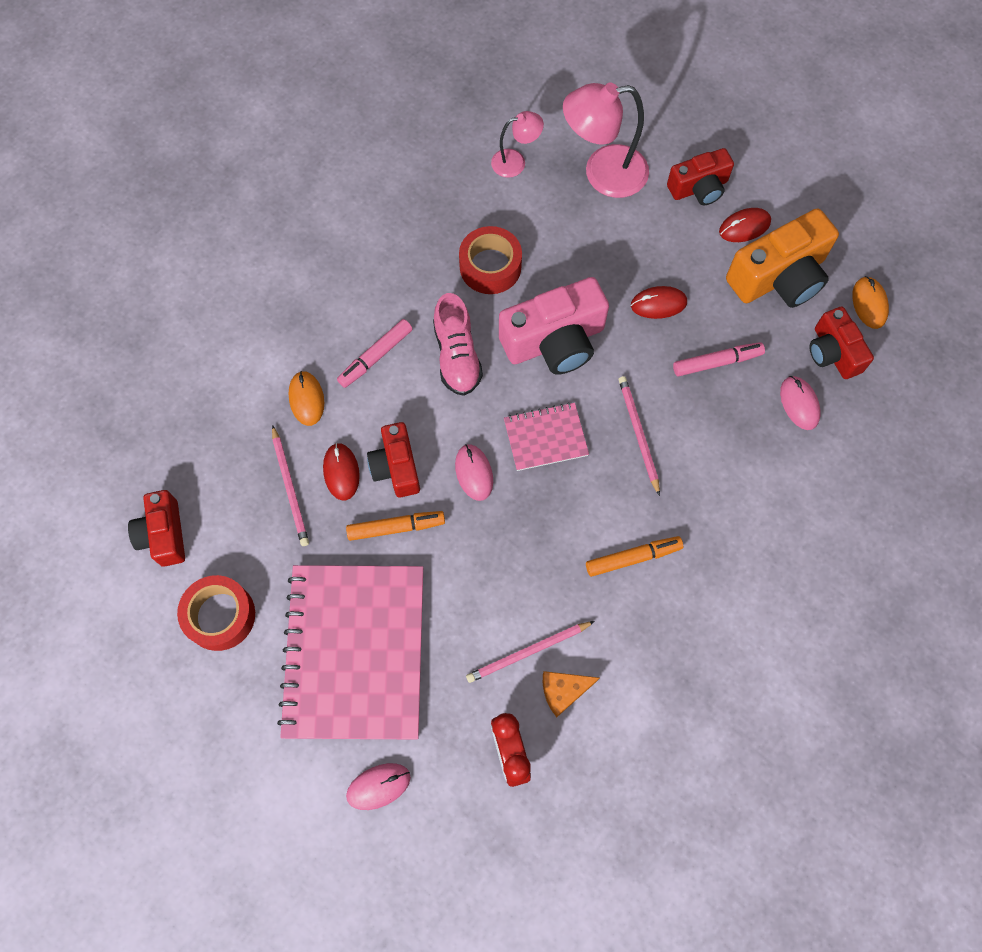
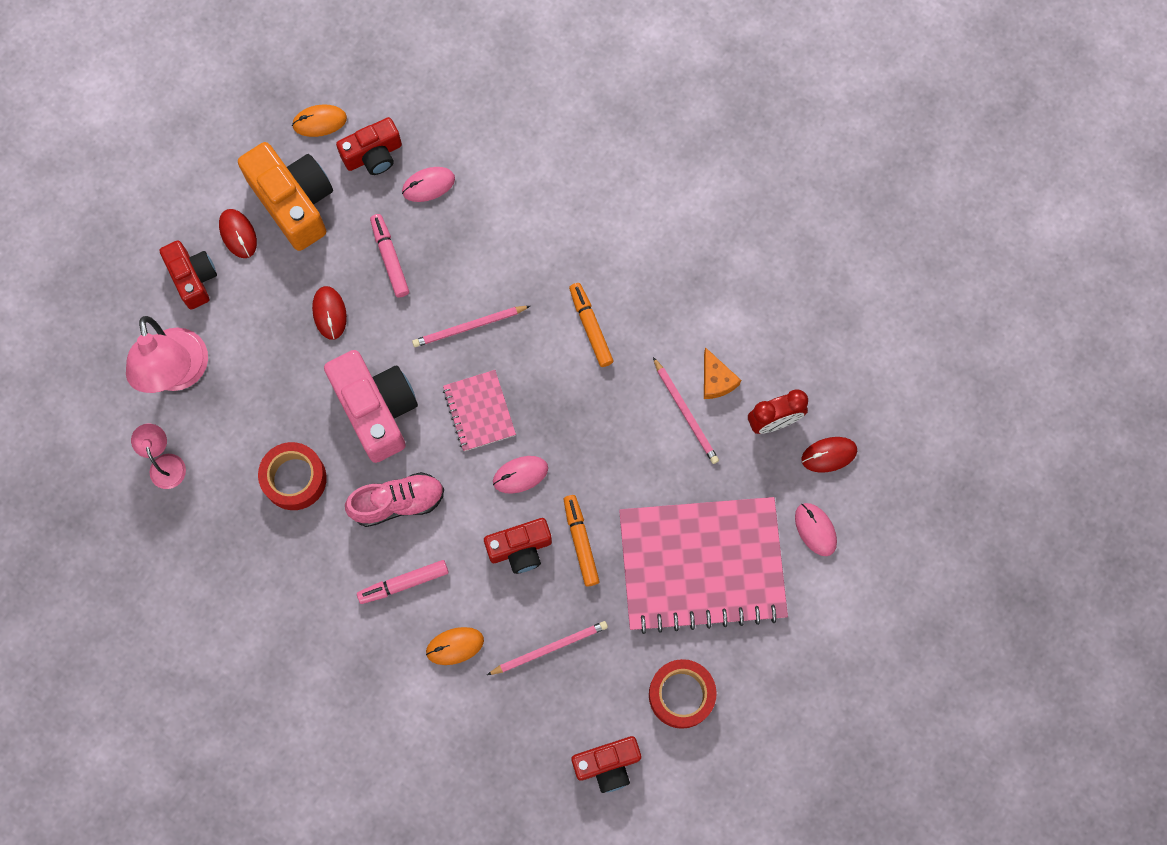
camera: 95 degrees left, 5 degrees up
red mouse [323,443,360,500] -> red mouse moved to [801,437,857,473]
pink marker [337,319,412,388] -> pink marker turned 120 degrees clockwise [357,560,449,604]

